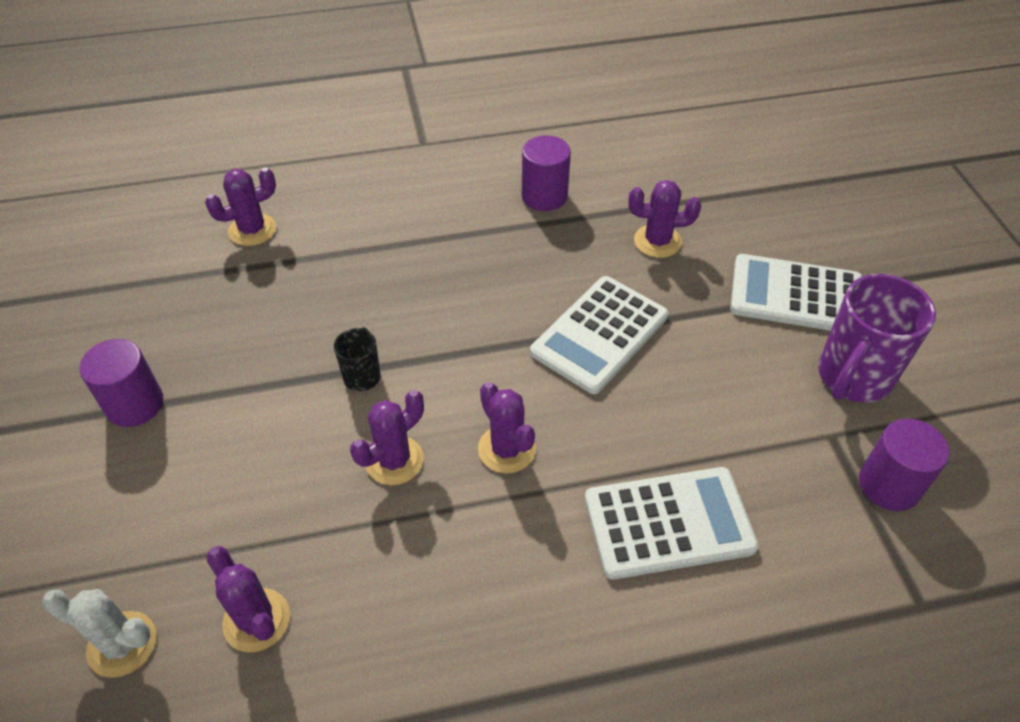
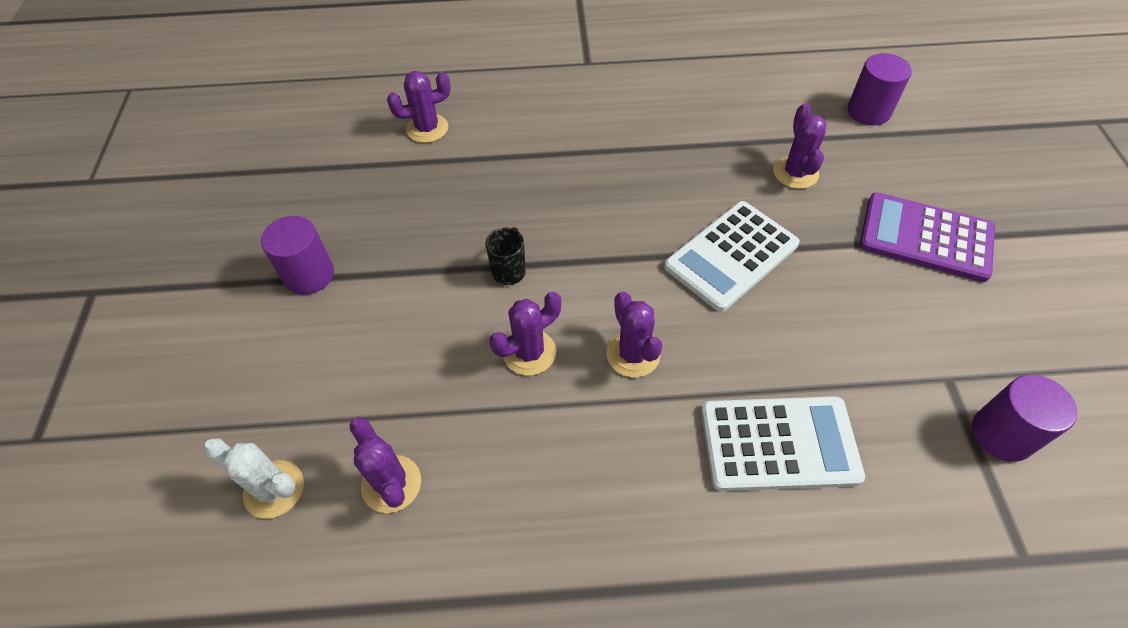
camera: 10 degrees right, 5 degrees up
purple cylinder [522,135,571,211] -> purple cylinder moved to [848,53,912,125]
purple cactus [629,180,701,258] -> purple cactus turned 75 degrees clockwise [773,103,827,189]
white calculator [730,254,862,331] -> purple calculator [860,192,995,282]
purple mug [818,274,936,403] -> none

